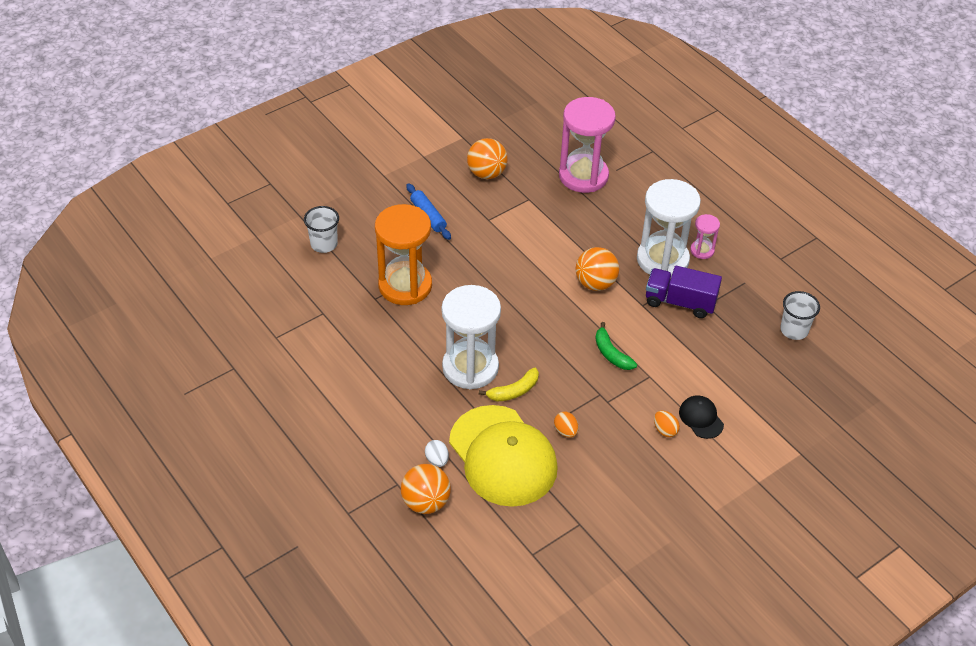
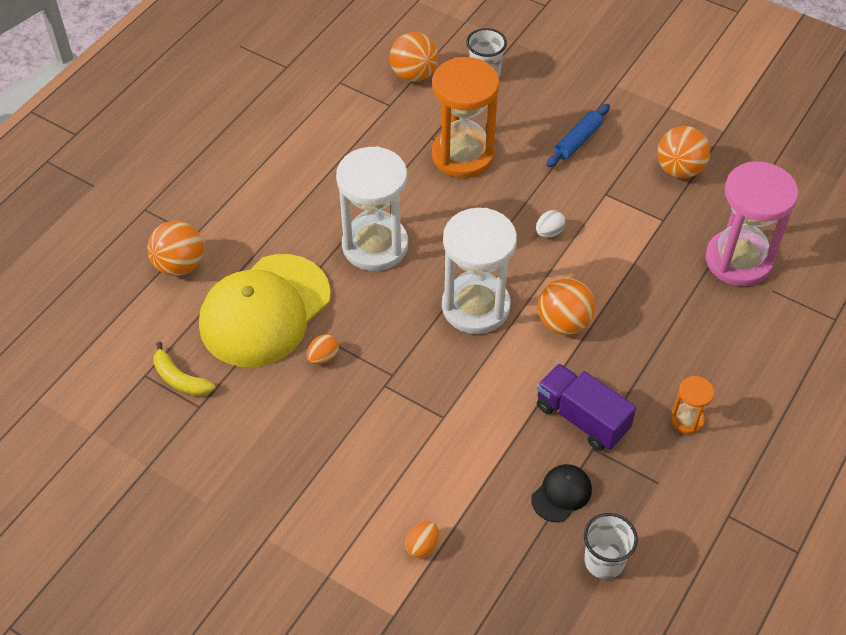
camera: 70 degrees right, 5 degrees up
white egg [425,440,449,467] -> white egg moved to [536,210,566,238]
yellow banana [479,368,539,401] -> yellow banana moved to [153,342,215,396]
green banana [595,322,637,370] -> none
white hourglass [637,179,701,277] -> white hourglass moved to [442,208,517,334]
purple truck [646,266,722,318] -> purple truck turned 45 degrees counterclockwise [537,363,636,451]
orange egg [654,411,680,437] -> orange egg moved to [405,521,439,558]
black cap [679,395,724,439] -> black cap moved to [531,464,592,522]
pink hourglass [690,214,720,259] -> orange hourglass [670,376,714,434]
none -> orange ball [390,32,438,82]

